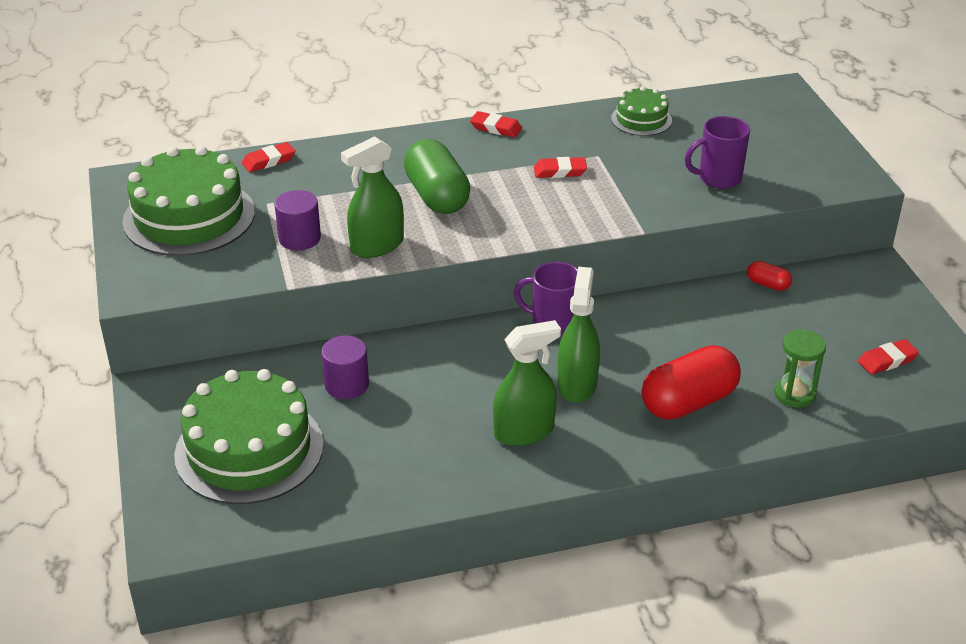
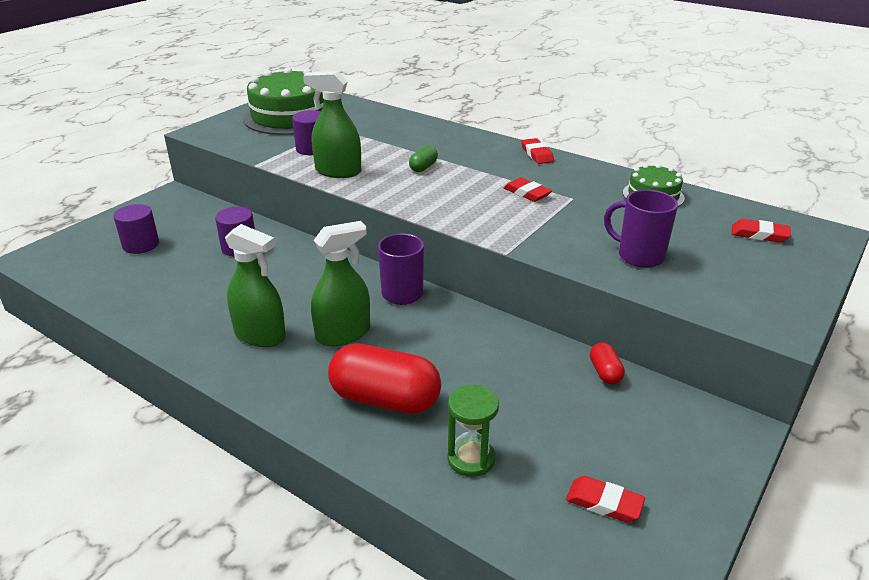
camera: 50 degrees right, 5 degrees down
green cake [174,369,324,504] -> purple cylinder [114,204,159,254]
red eraser [242,142,295,172] -> red eraser moved to [732,219,791,242]
green capsule [404,139,470,214] -> green capsule [409,146,438,172], size x0.46

